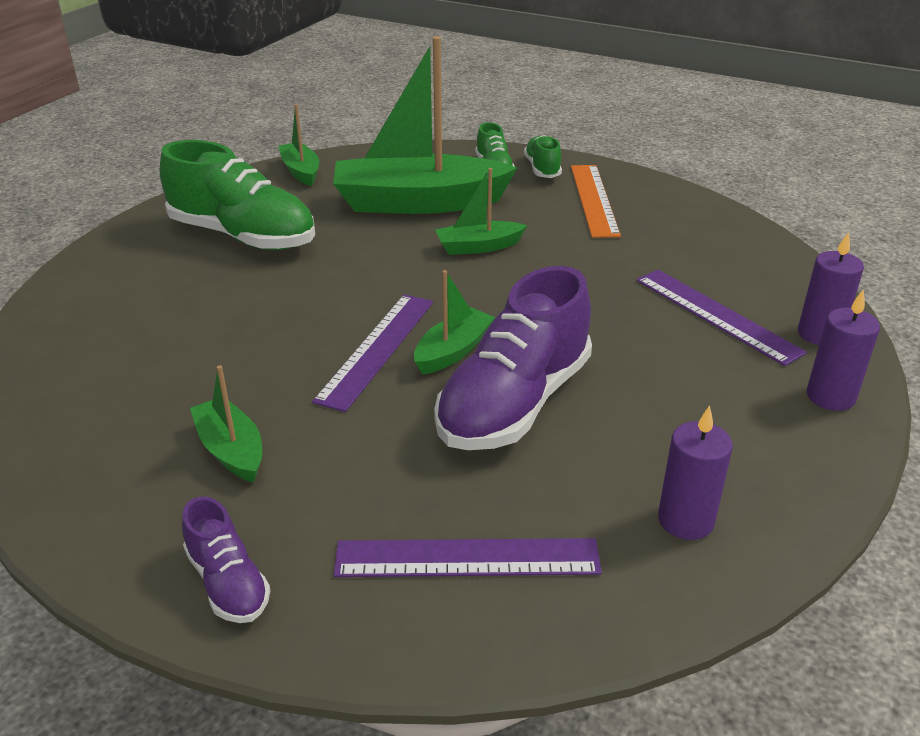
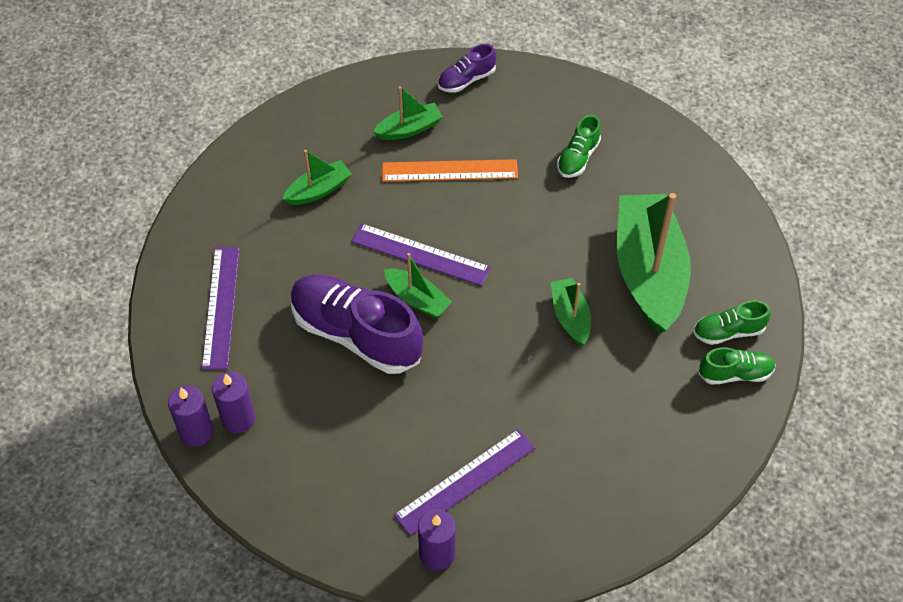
camera: 90 degrees right, 20 degrees up
green shoe [160,140,315,250] -> green shoe [557,115,601,178], size x0.49
purple shoe [182,496,271,623] -> purple shoe moved to [438,44,496,93]
green boat [279,104,319,186] -> green boat moved to [373,86,443,140]
orange ruler [571,165,621,238] -> orange ruler moved to [382,159,518,182]
purple candle [807,289,880,411] -> purple candle moved to [168,385,214,447]

